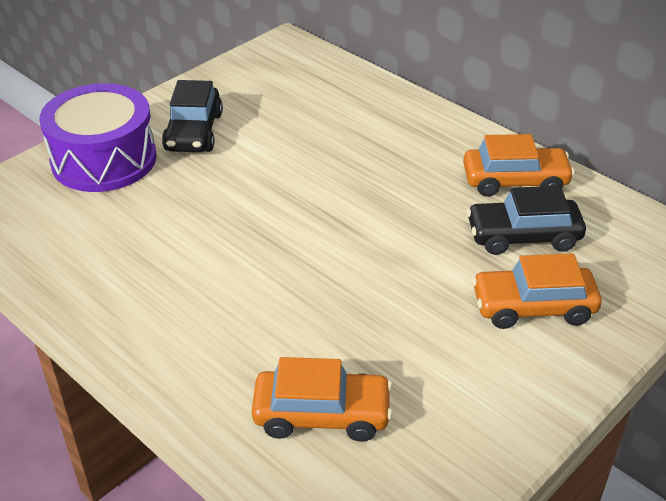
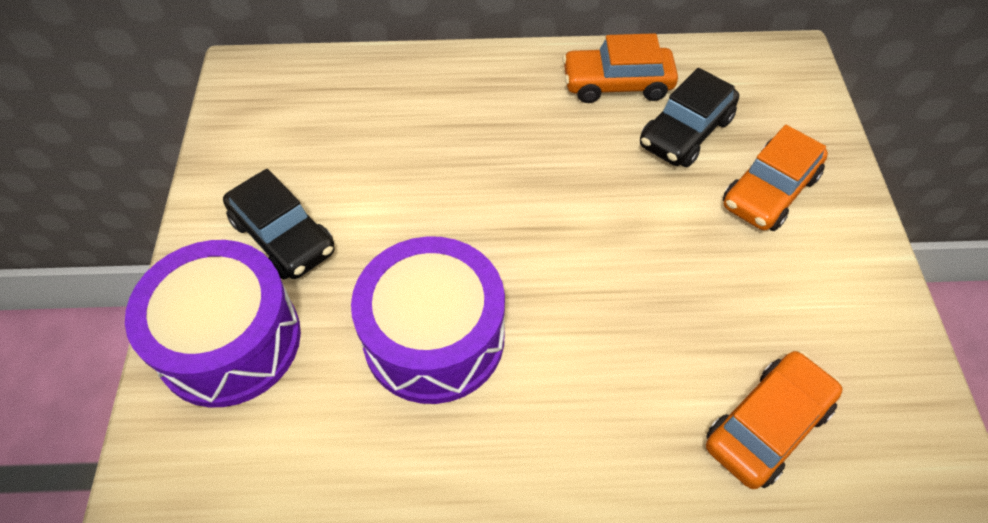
camera: 45 degrees left, 15 degrees up
orange car [463,134,575,197] -> orange car turned 135 degrees counterclockwise [562,33,678,103]
none -> purple drum [351,236,505,404]

